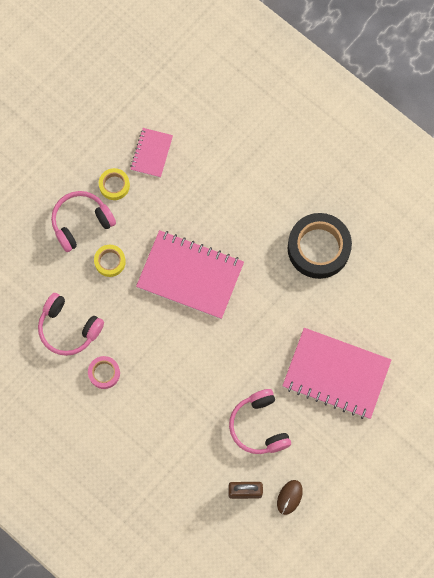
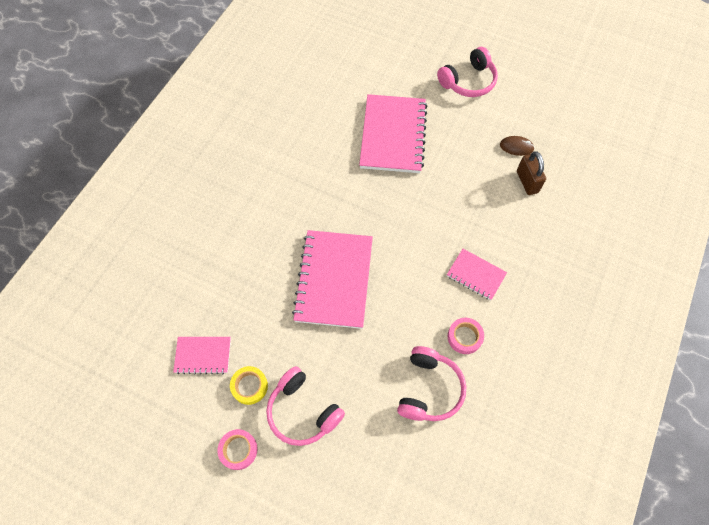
camera: 105 degrees left, 10 degrees down
yellow tape [94,245,126,277] -> none
pink headphones [229,389,291,454] -> pink headphones moved to [437,47,498,97]
black tape [288,213,352,279] -> none
none -> pink tape [217,429,258,470]
none -> pink notebook [447,249,507,300]

